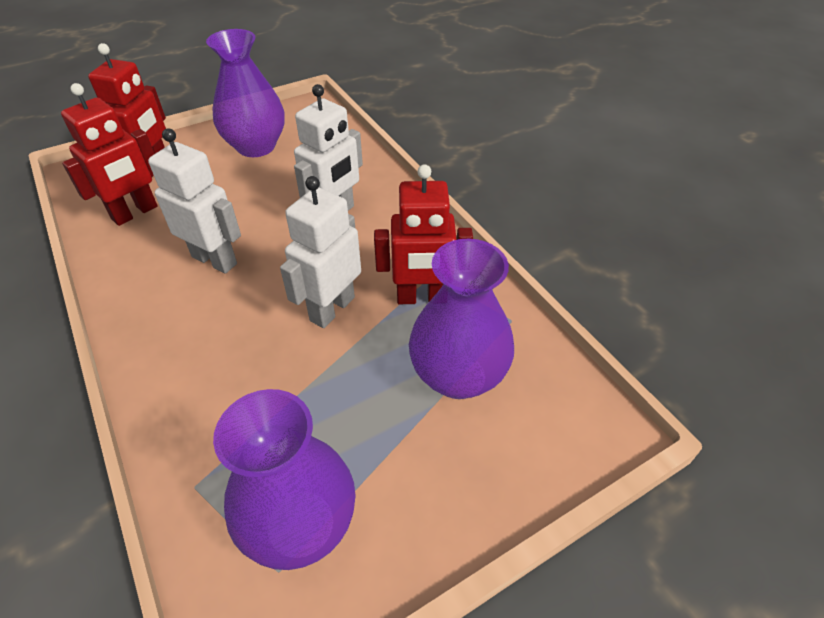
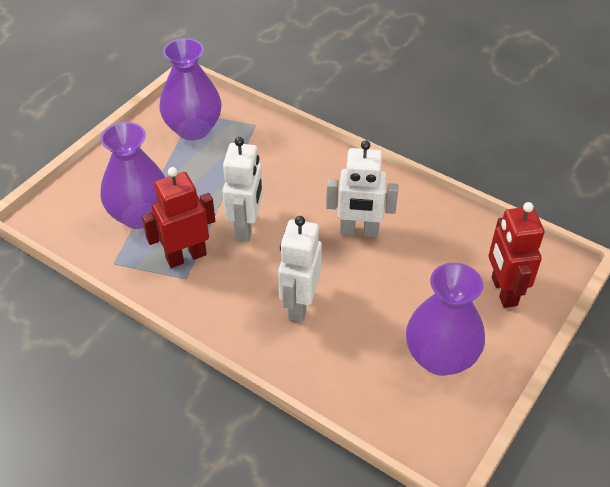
camera: 155 degrees right, 0 degrees up
red robot [61,83,158,226] -> none

